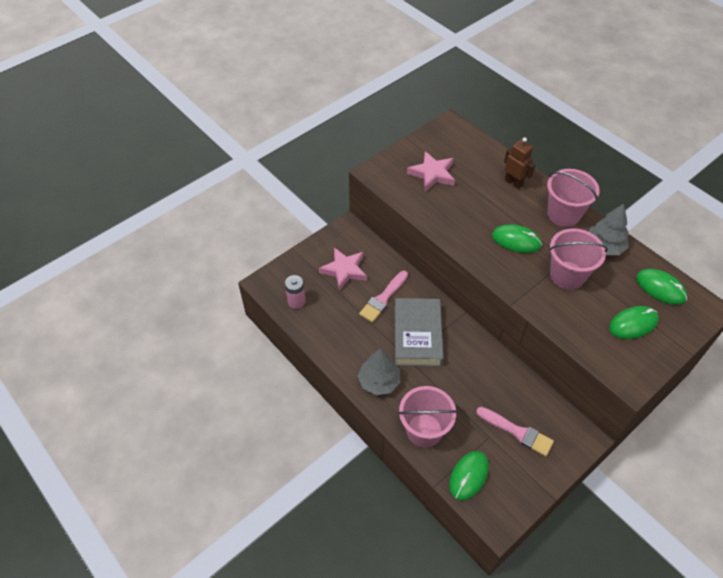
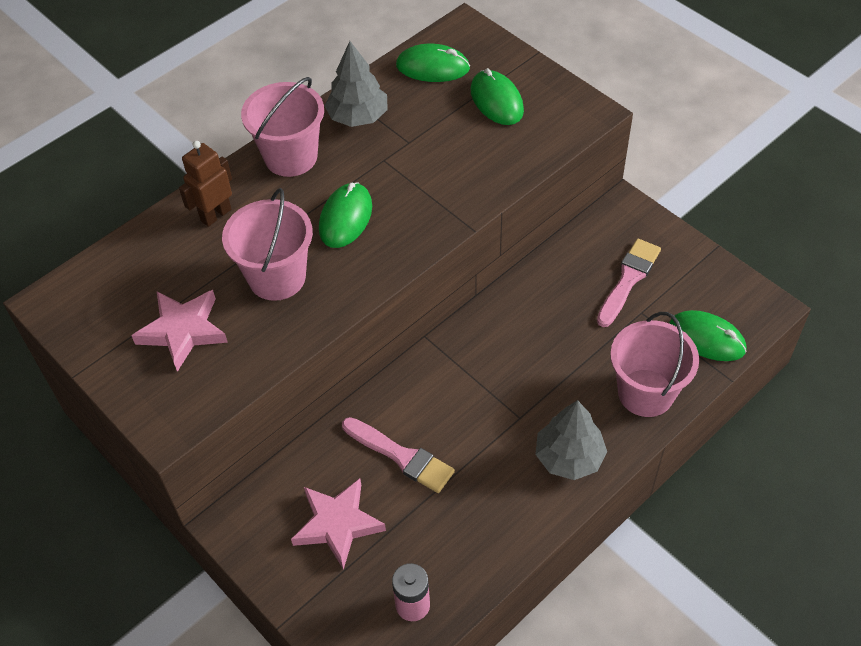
camera: 90 degrees left, 0 degrees up
grey book [395,298,443,366] -> none
pink bucket [549,228,608,290] -> pink bucket moved to [222,188,313,301]
green mouse [636,269,687,305] -> green mouse turned 60 degrees clockwise [396,44,470,82]

